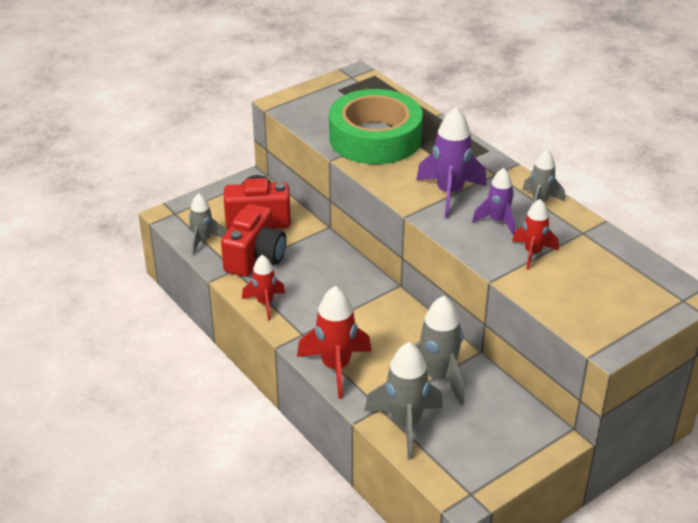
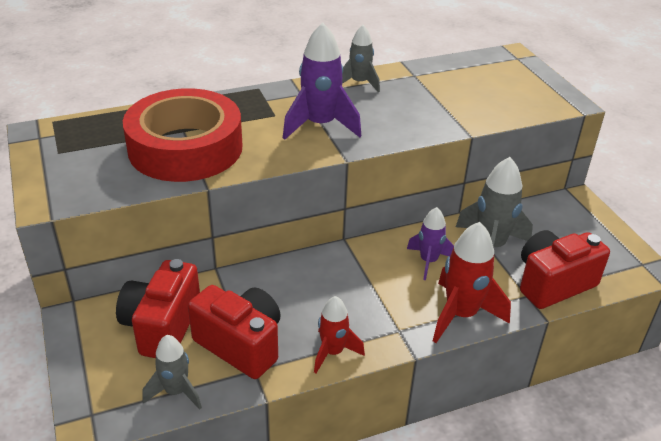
camera: 75 degrees left, 0 degrees up
green tape [329,89,423,164] -> red tape [123,88,242,182]
grey rocket [364,342,443,459] -> red camera [520,230,610,309]
purple rocket [472,168,515,235] -> purple rocket moved to [407,207,454,280]
red rocket [512,199,559,270] -> none

